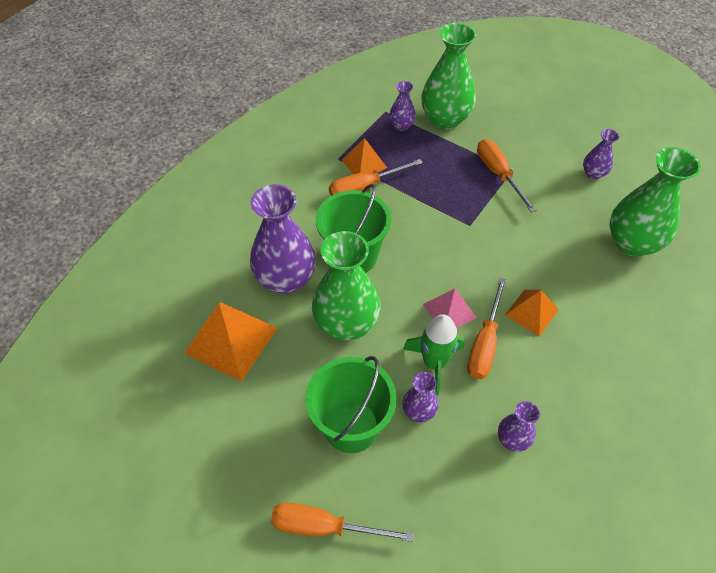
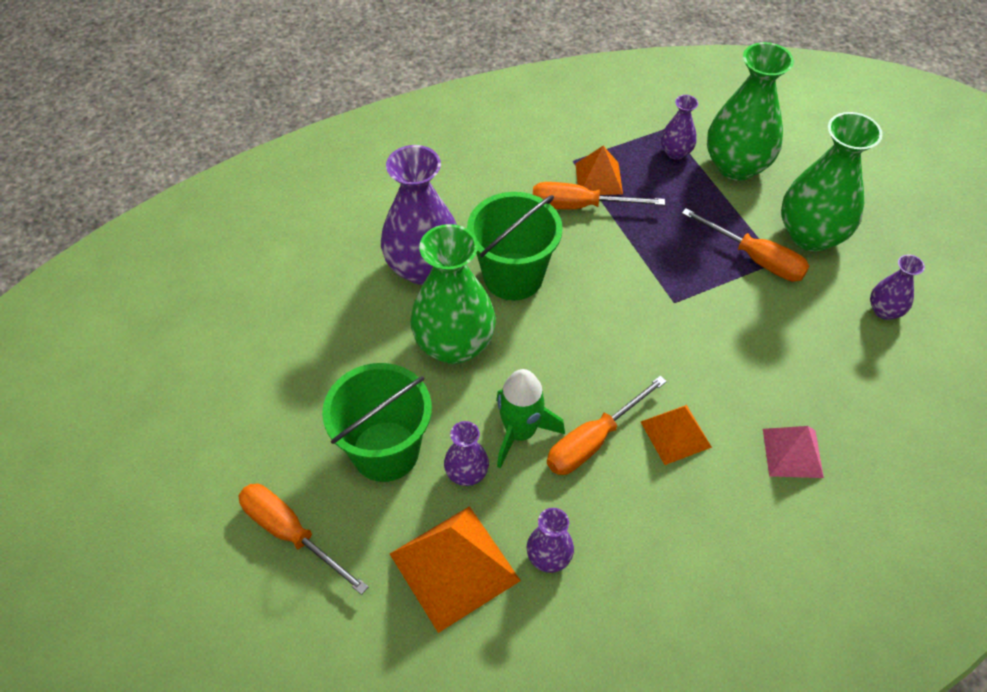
camera: 30 degrees right, 0 degrees up
orange pyramid [184,302,277,382] -> orange pyramid moved to [390,506,521,633]
pink pyramid [423,289,477,328] -> pink pyramid moved to [763,426,824,478]
orange screwdriver [477,139,537,213] -> orange screwdriver turned 120 degrees clockwise [682,208,809,281]
green vase [610,147,701,257] -> green vase moved to [781,112,883,252]

